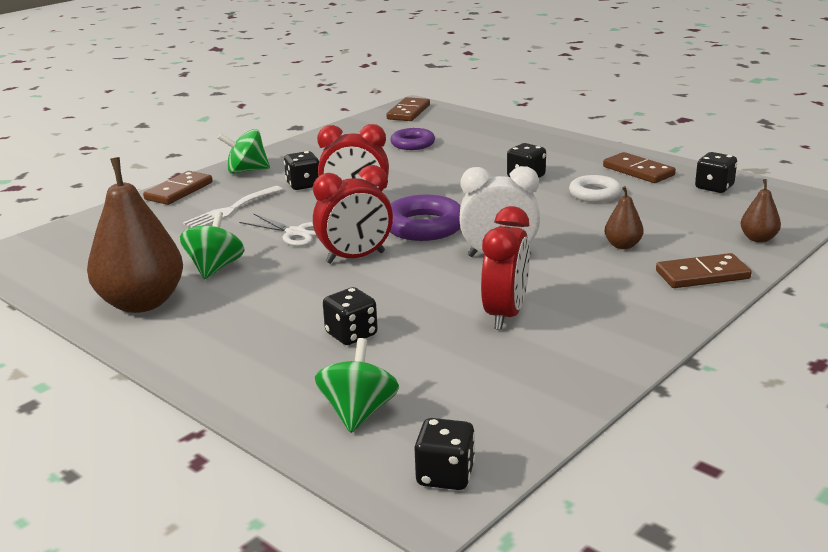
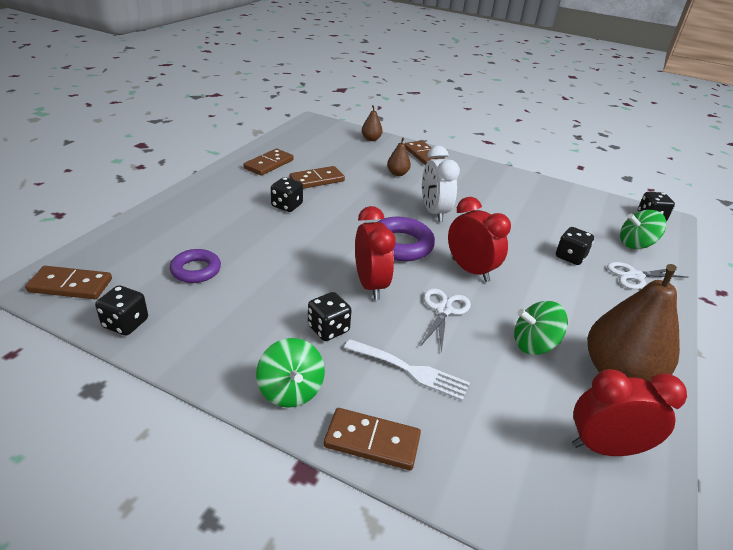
camera: 110 degrees left, 10 degrees up
red clock [481,206,530,330] -> red clock moved to [572,369,687,456]
white ring [569,175,622,203] -> brown domino [290,166,345,189]
black dice [695,152,737,193] -> black dice moved to [95,285,148,336]
none -> white scissors [607,262,689,289]

